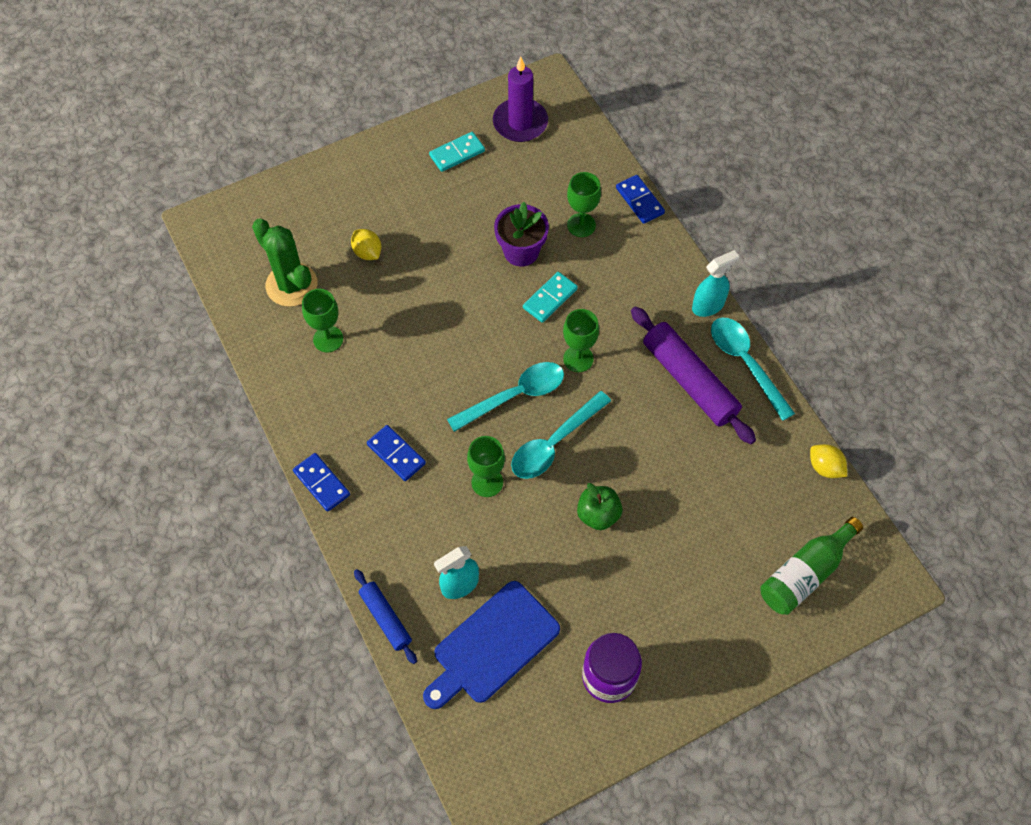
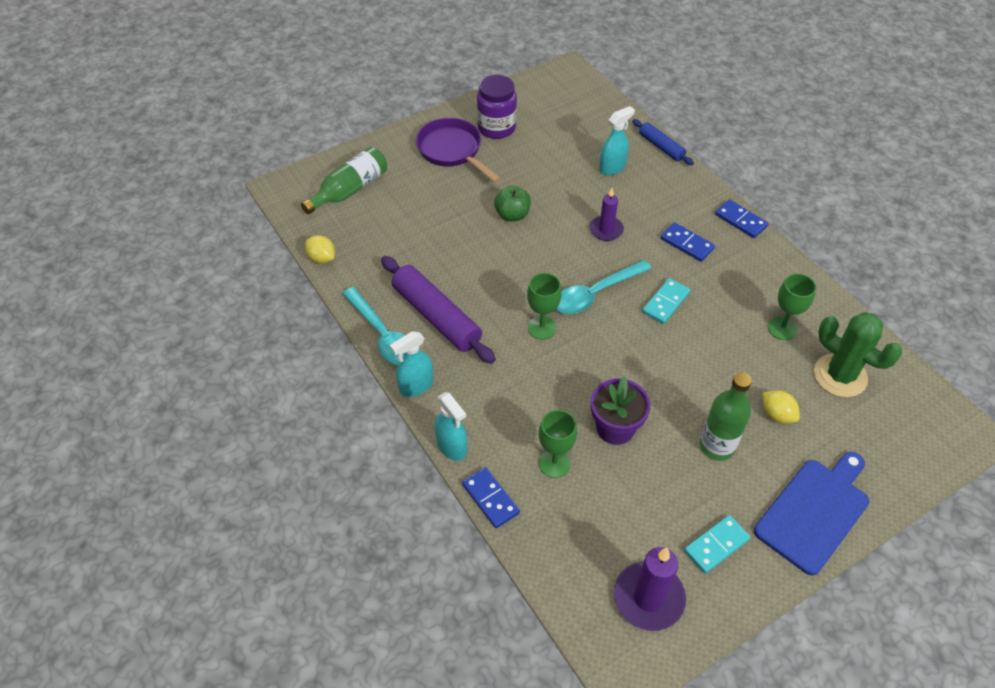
camera: 175 degrees right, 10 degrees down
blue cutting board [423,581,560,709] -> blue cutting board moved to [754,452,869,575]
green goblet [467,436,505,497] -> purple candle [590,188,624,241]
turquoise spoon [511,391,611,479] -> none
turquoise domino [523,272,578,323] -> turquoise domino moved to [642,278,690,324]
none -> purple pan [416,118,501,183]
none -> turquoise spray bottle [435,392,467,461]
none -> green bottle [700,372,752,461]

